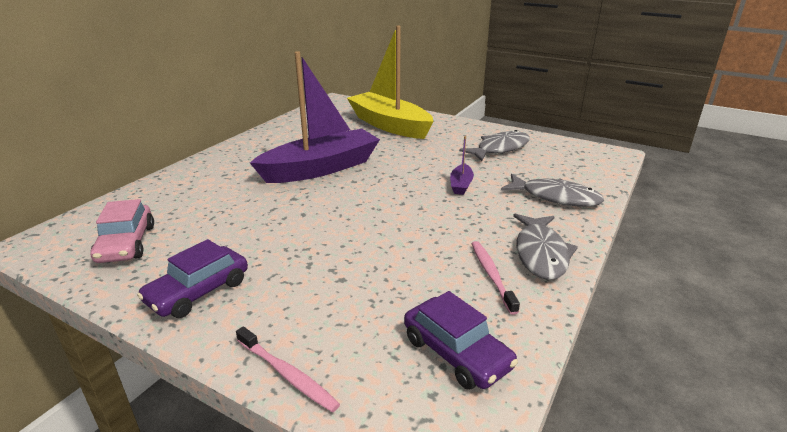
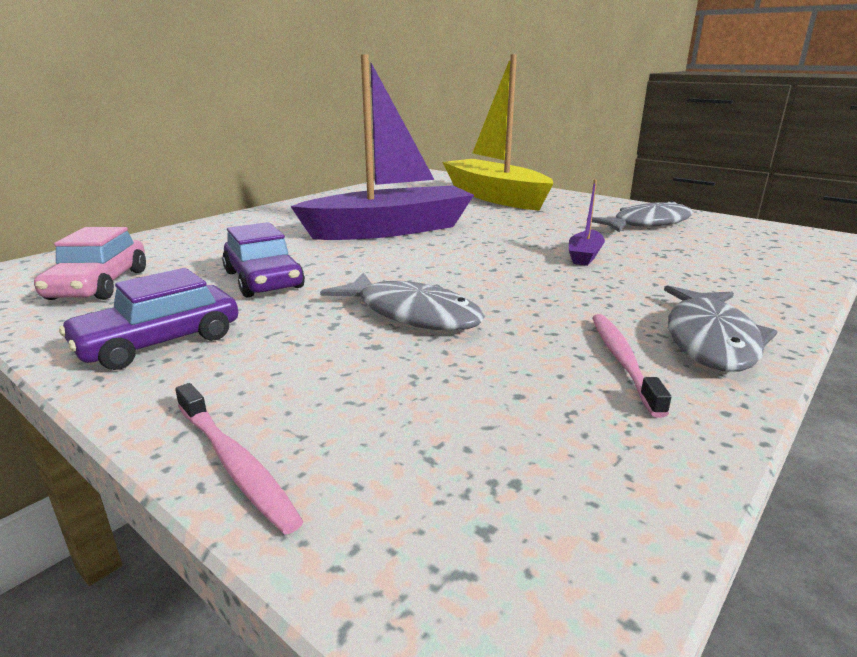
camera: 10 degrees right, 5 degrees down
purple car [404,291,518,390] -> purple car moved to [222,222,305,298]
grey fish [501,174,604,206] -> grey fish moved to [320,273,485,331]

